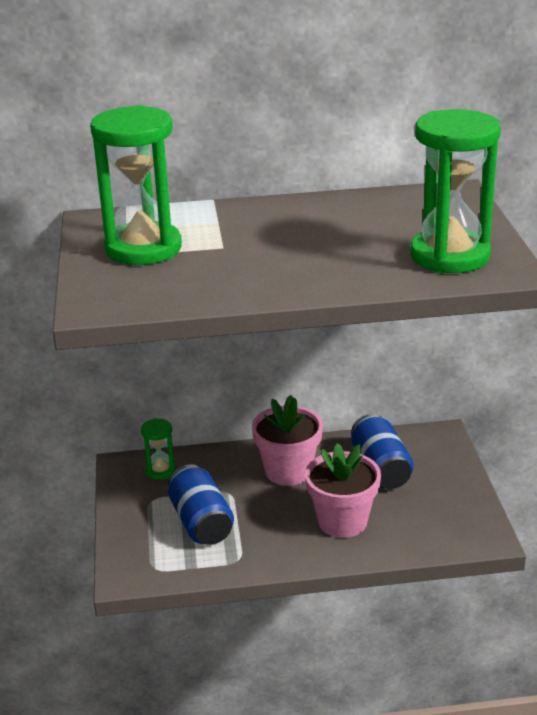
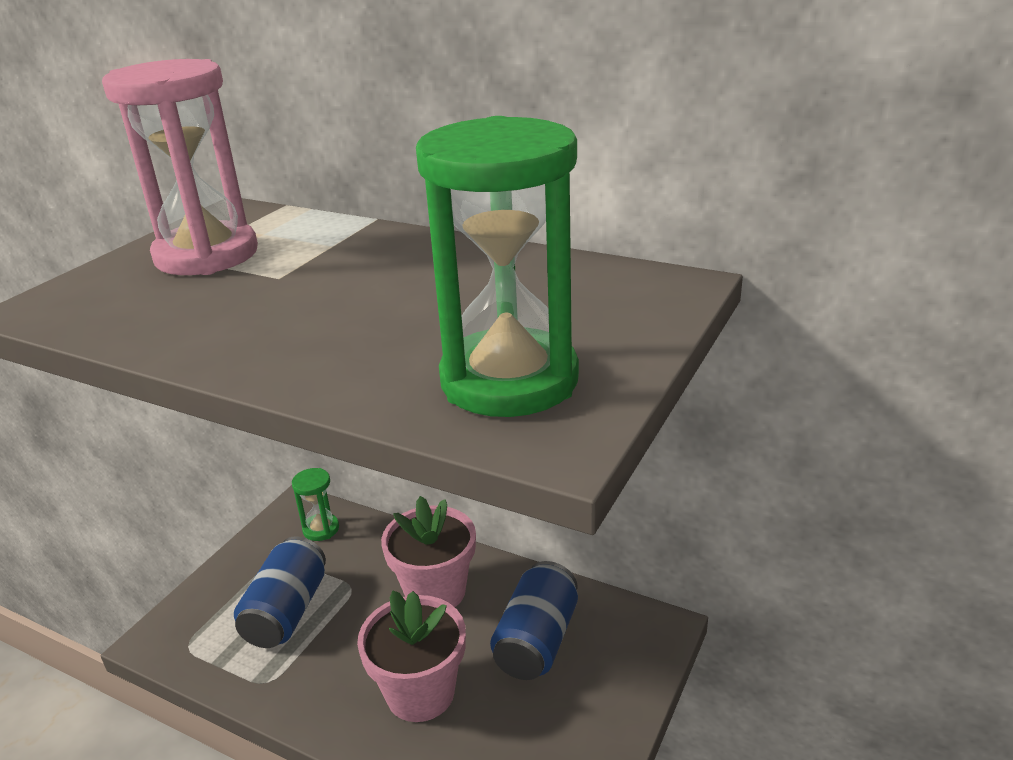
camera: 35 degrees right, 0 degrees up
green hourglass [90,105,182,265] -> pink hourglass [102,59,258,275]

